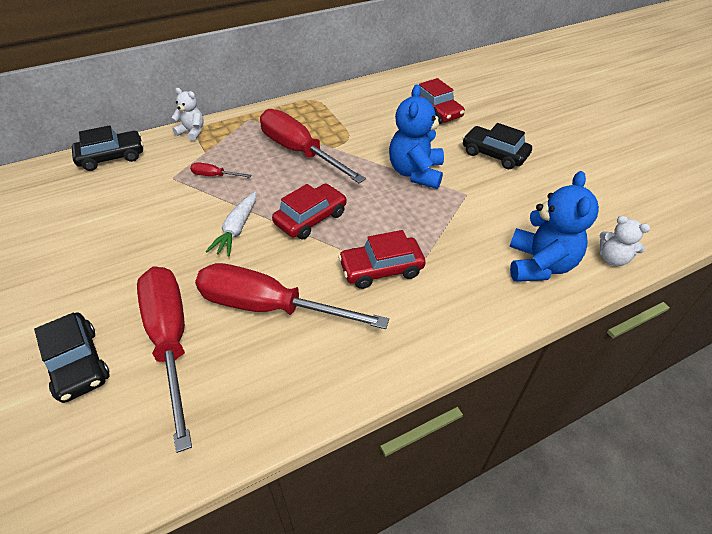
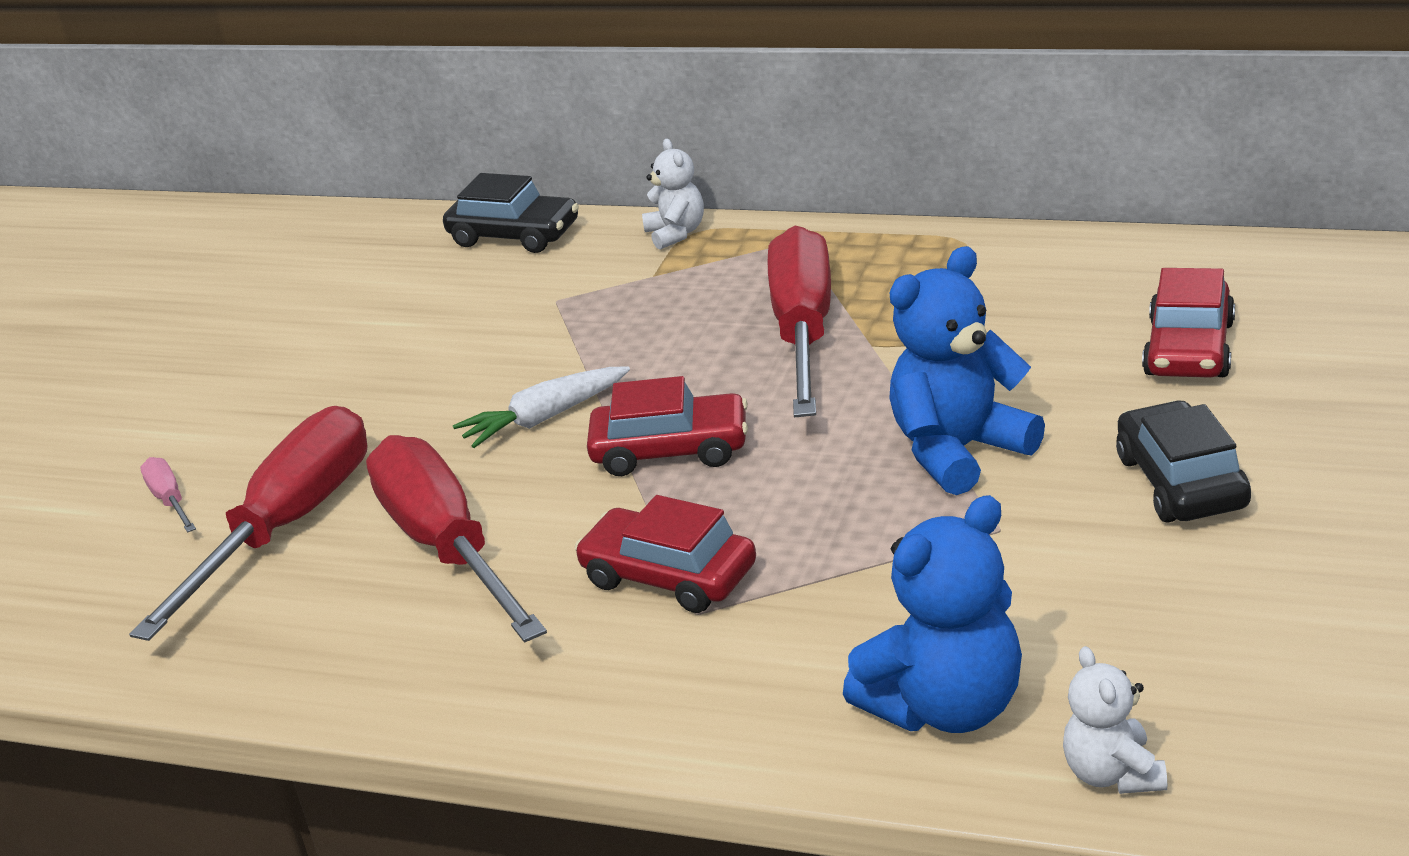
camera: 50 degrees right, 15 degrees down
black car [34,312,110,403] -> pink screwdriver [140,457,196,533]
red screwdriver [190,162,251,178] -> none

